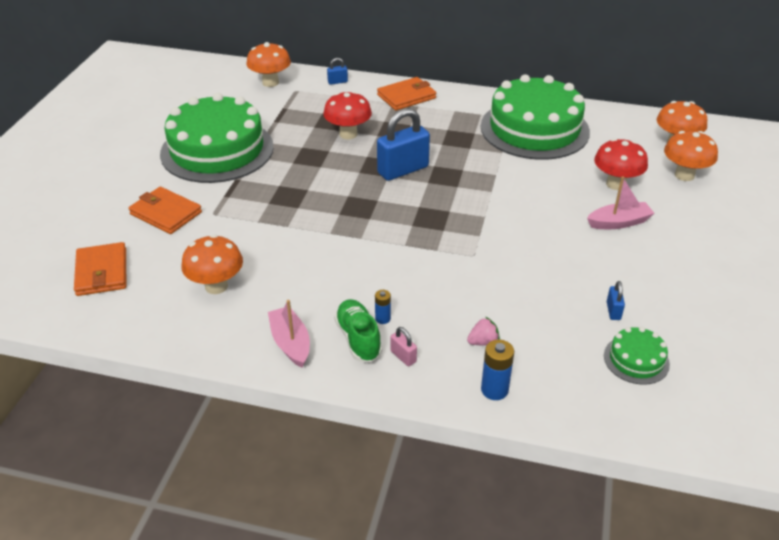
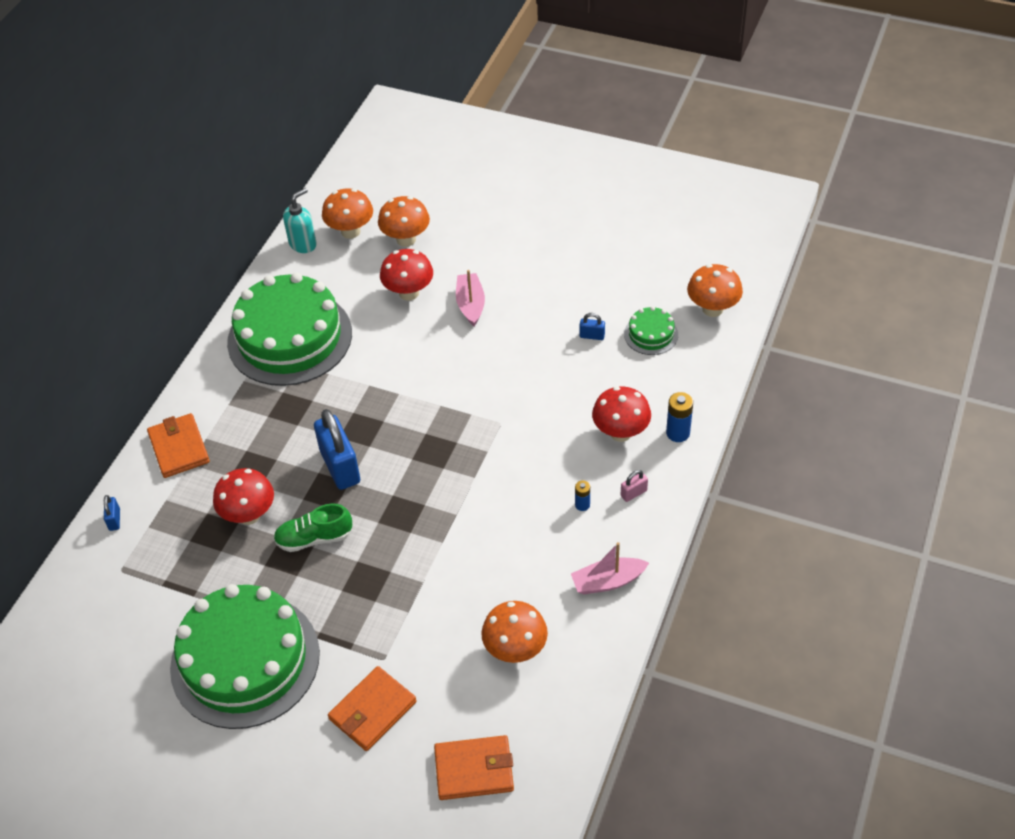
camera: 80 degrees left, 10 degrees up
orange mushroom [246,42,291,87] -> orange mushroom moved to [687,264,743,317]
green shoe [334,299,382,362] -> green shoe moved to [273,503,352,552]
pink strawberry [467,317,500,345] -> red mushroom [592,386,651,442]
none -> turquoise soap dispenser [283,188,317,253]

